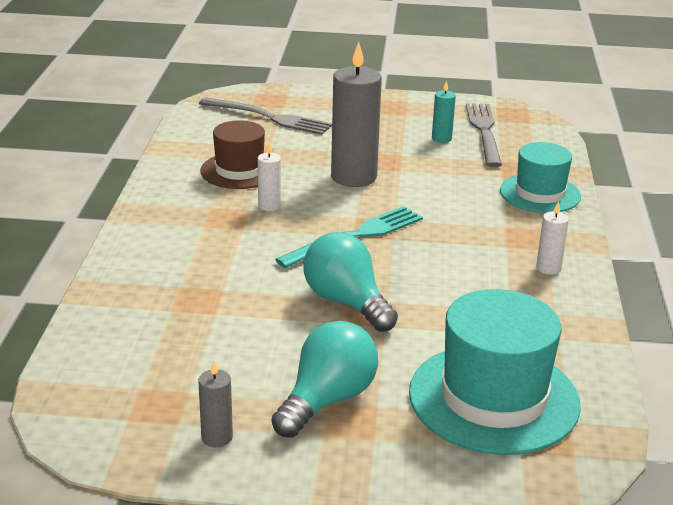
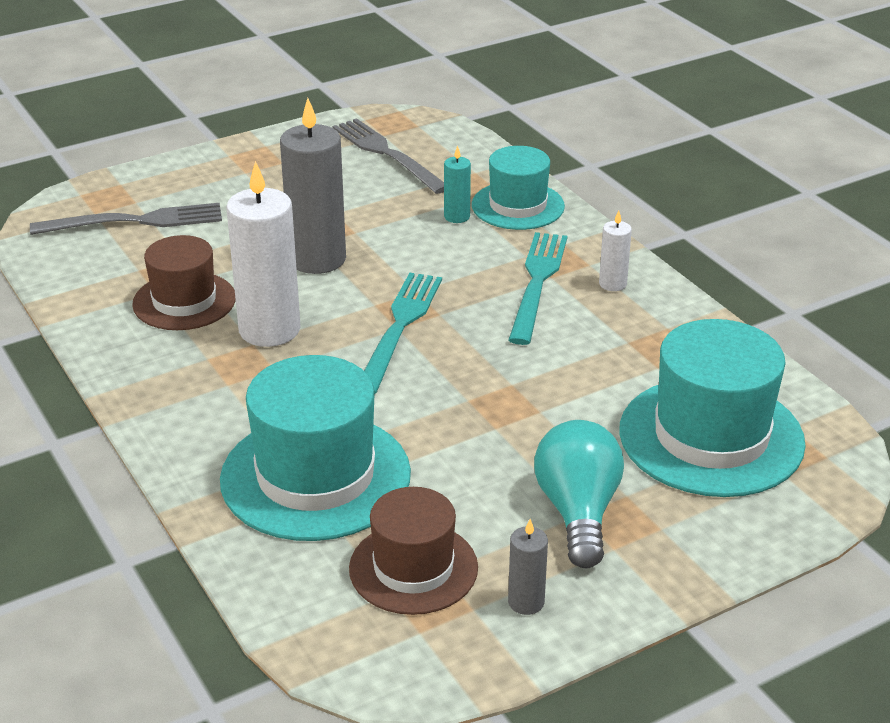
camera: 35 degrees left, 5 degrees up
white candle [258,143,281,211] -> white candle [226,161,301,347], size x2.12
turquoise light bulb [303,232,398,332] -> none
turquoise candle [432,80,456,143] -> turquoise candle moved to [444,145,471,223]
none -> turquoise hat [220,355,411,541]
none -> brown hat [349,487,478,615]
none -> turquoise fork [508,232,567,345]

